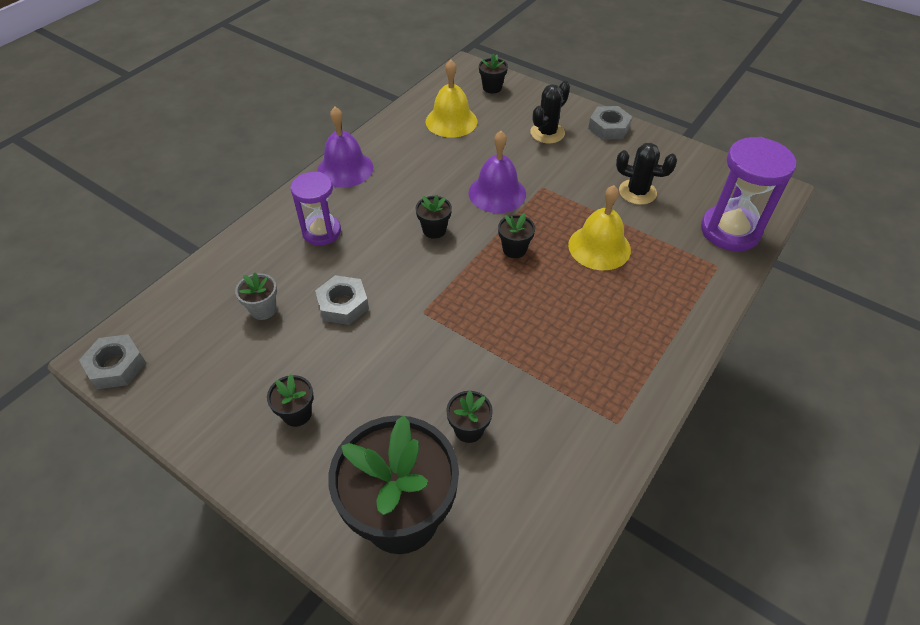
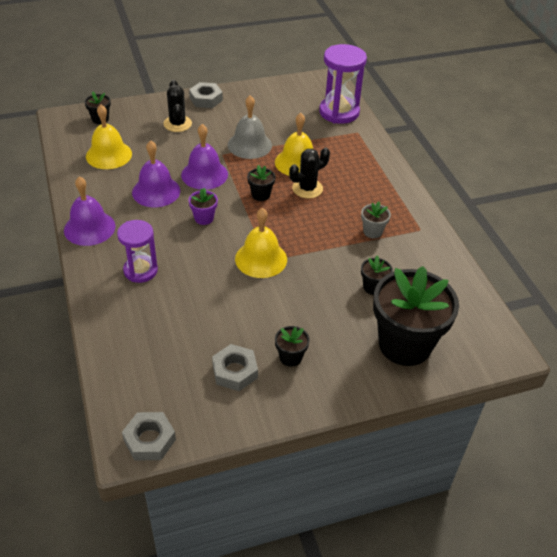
camera: 55 degrees left, 5 degrees down
grey flower pot [235,273,277,320] -> grey flower pot moved to [361,201,391,238]
grey nut [315,275,369,325] -> grey nut moved to [212,344,258,391]
black flower pot [416,195,452,239] -> purple flower pot [189,188,218,225]
black cactus [616,143,677,205] -> black cactus moved to [289,147,330,199]
none -> purple bell [132,140,180,207]
none -> grey bell [228,95,272,159]
none -> yellow bell [235,208,287,278]

